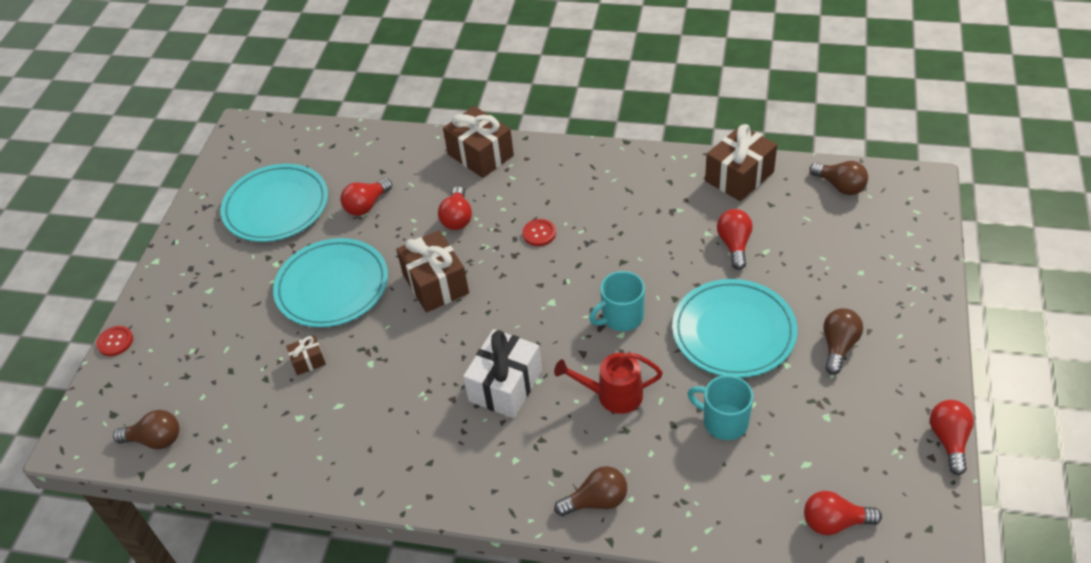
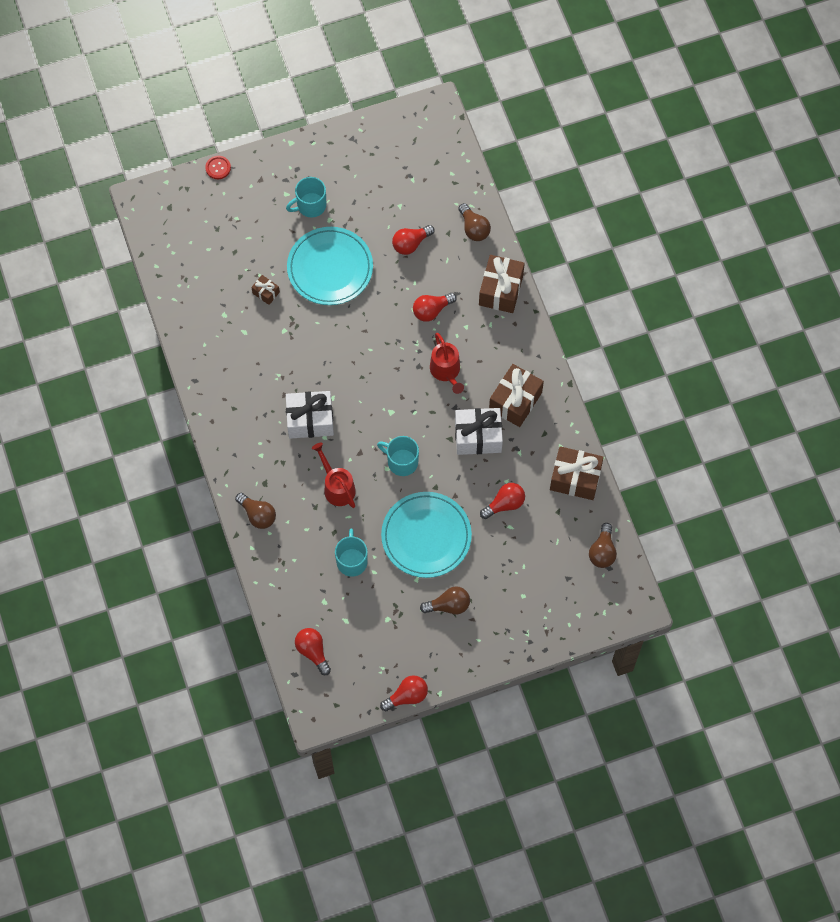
camera: 55 degrees right, 20 degrees up
brown light bulb [113,410,179,449] -> brown light bulb moved to [458,203,491,241]
turquoise plate [221,164,328,242] -> none
red light bulb [341,178,392,216] -> red light bulb turned 45 degrees counterclockwise [392,225,435,255]
brown gift [396,230,469,313] -> brown gift moved to [489,364,544,427]
red button [522,219,556,246] -> red watering can [430,333,464,394]
none -> turquoise mug [286,177,326,217]
none -> white gift [455,408,503,455]

